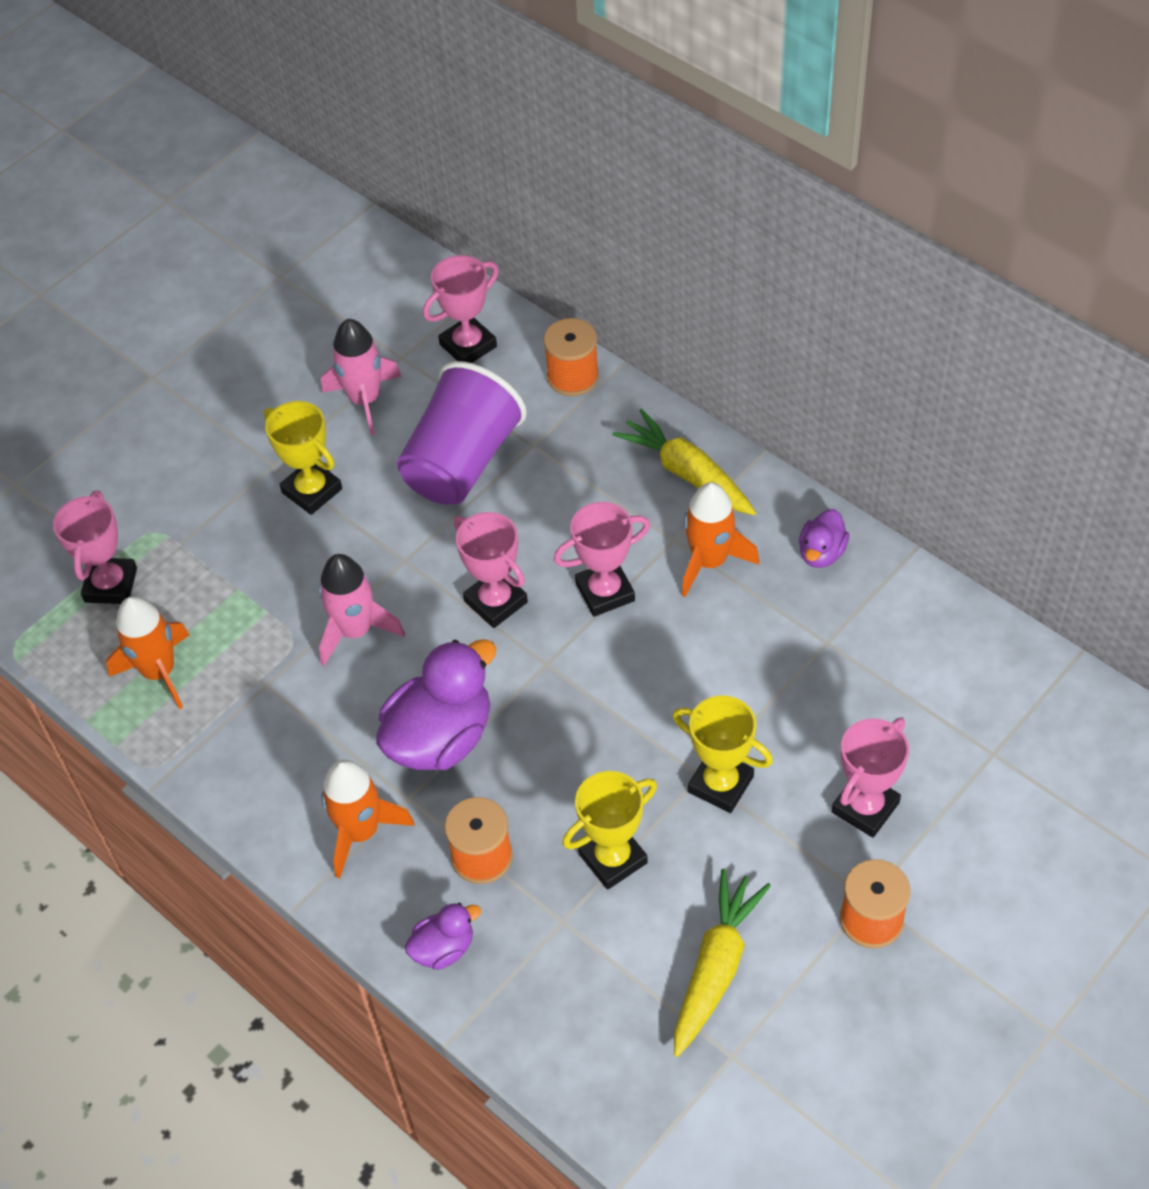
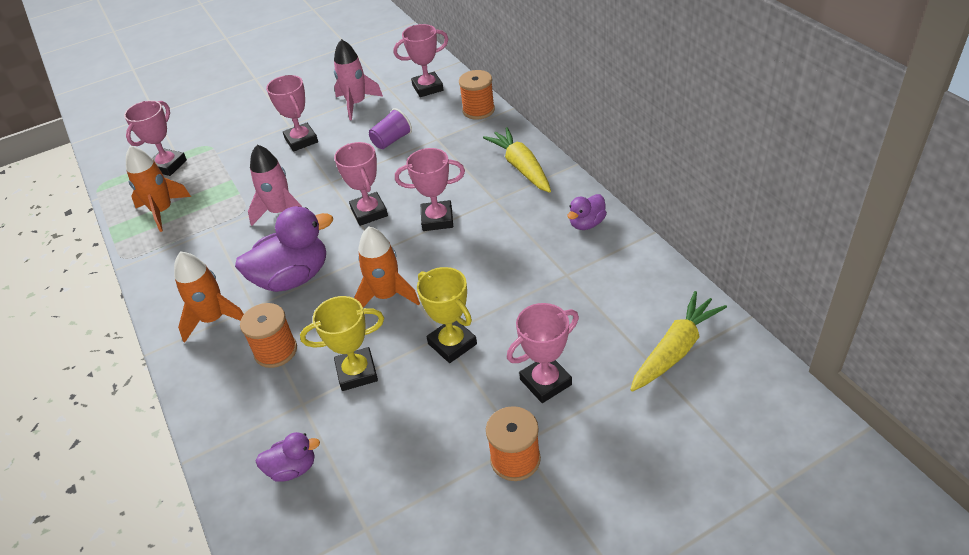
camera: 20 degrees right, 10 degrees down
yellow trophy [264,401,342,515] -> pink trophy [266,75,318,151]
purple cup [397,361,527,505] -> purple cup [369,108,412,149], size x0.49
purple duck [405,903,481,970] -> purple duck moved to [256,432,320,482]
yellow carrot [674,869,771,1057] -> yellow carrot moved to [630,291,727,392]
orange rocket [682,482,759,597] -> orange rocket moved to [354,226,420,308]

